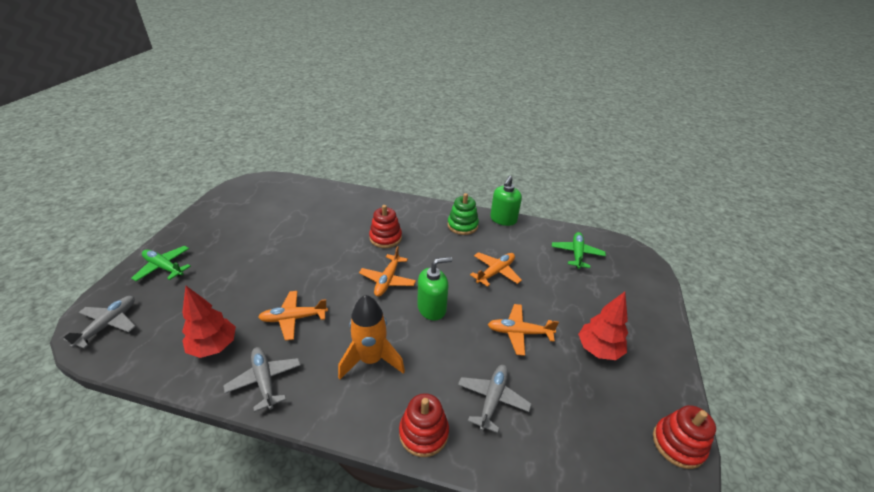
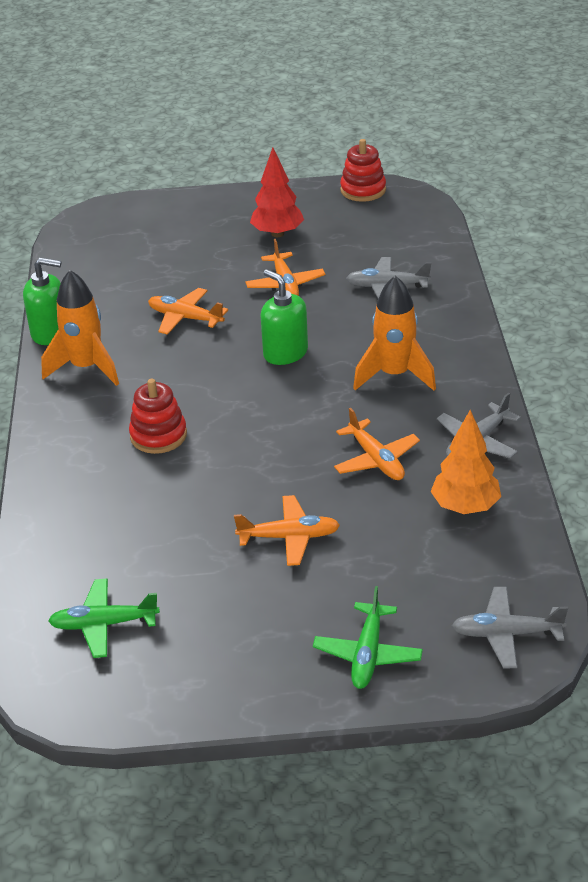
camera: 105 degrees left, 0 degrees up
red tree [182,286,236,358] -> orange tree [431,410,501,514]
orange plane [359,246,416,297] -> orange plane moved to [234,495,340,566]
red stacking toy [399,393,449,457] -> none
green stacking toy [448,193,479,235] -> orange rocket [41,270,119,386]
green plane [552,232,606,269] -> green plane moved to [48,578,160,658]

